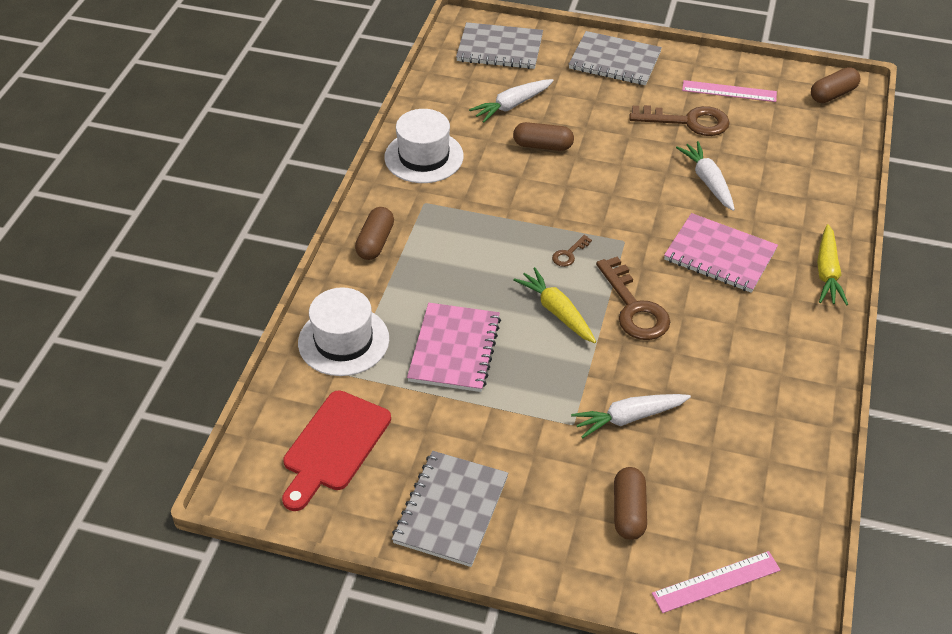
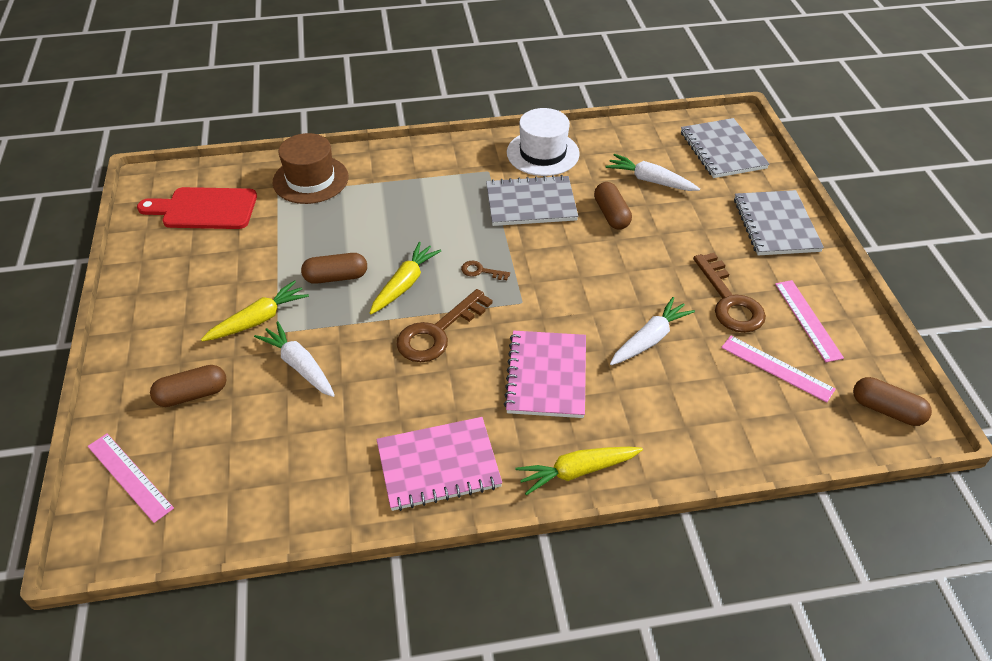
camera: 65 degrees right, 0 degrees up
white hat [298,287,389,376] -> brown hat [273,133,348,204]
brown capsule [355,207,394,260] -> brown capsule moved to [301,253,367,284]
grey notebook [392,451,508,567] -> grey notebook moved to [486,175,578,226]
pink notebook [407,303,501,392] -> pink notebook moved to [376,417,502,511]
none -> yellow carrot [201,280,309,341]
none -> pink ruler [721,336,836,402]

